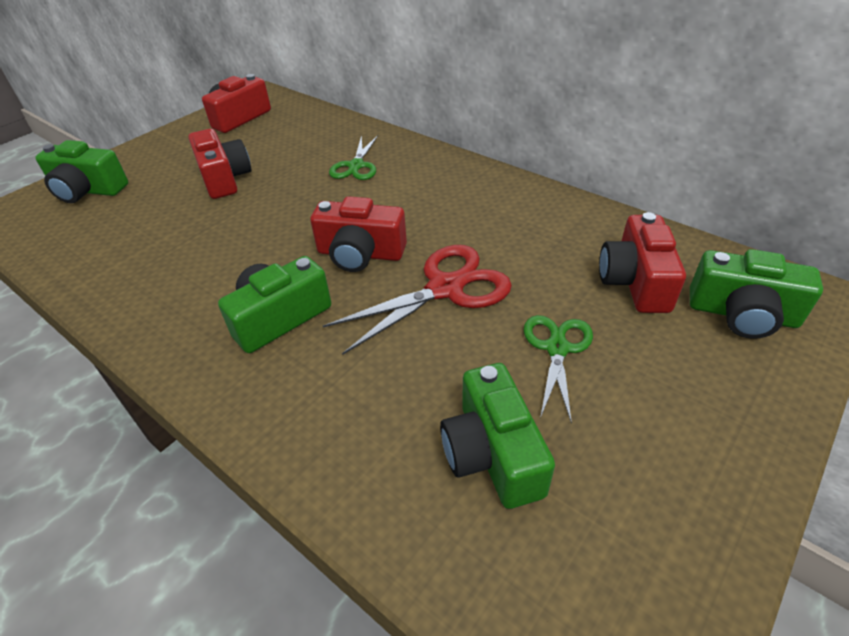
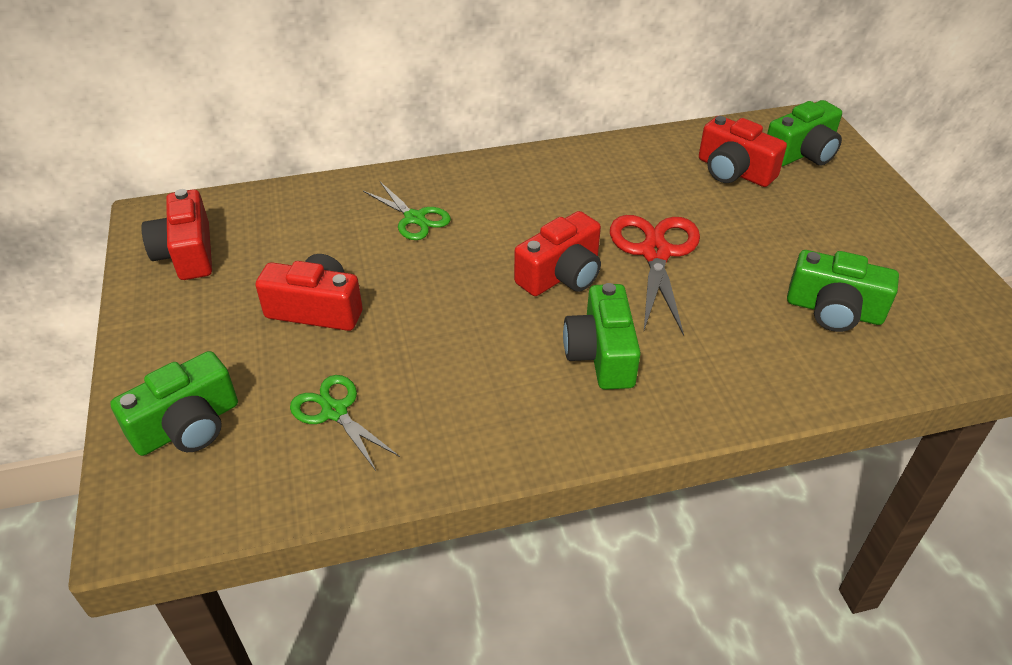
camera: 55 degrees left, 0 degrees up
green scissors [524,315,593,424] -> green scissors moved to [290,375,400,471]

